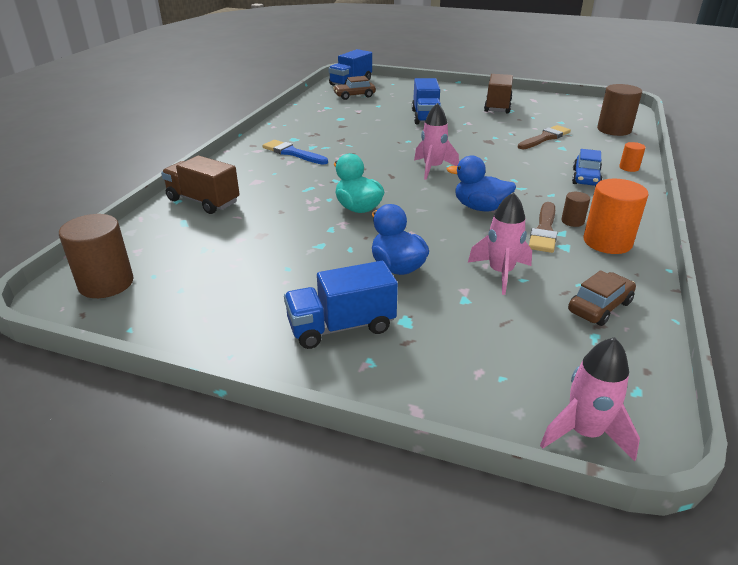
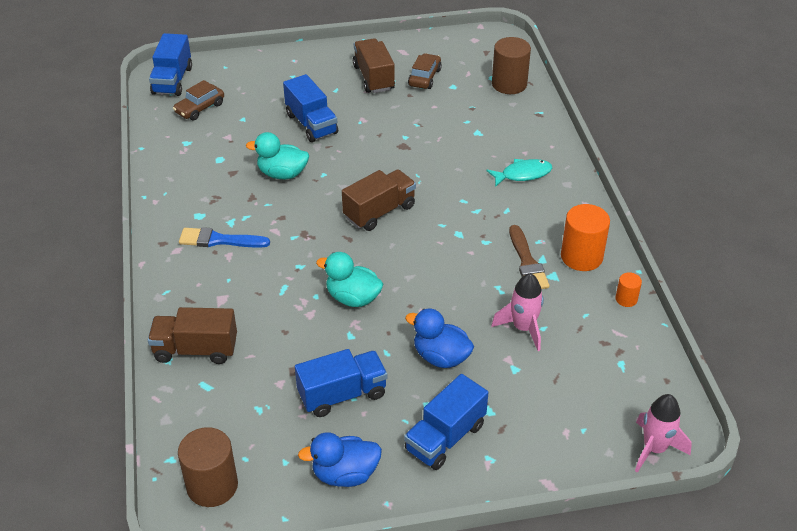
camera: 30 degrees left, 10 degrees up
pink rocket [414,103,459,180] -> brown truck [342,169,416,231]
blue duck [447,155,516,211] -> blue duck moved to [298,432,382,487]
brown brush [518,125,571,149] -> none
brown cylinder [561,192,590,227] -> none
brown car [568,270,636,326] -> brown car moved to [408,53,442,89]
blue car [572,149,602,186] -> turquoise fish [486,159,552,187]
orange cylinder [619,142,645,172] -> orange cylinder moved to [615,272,642,307]
none -> turquoise duck [246,132,309,179]
none -> blue truck [295,349,388,417]

